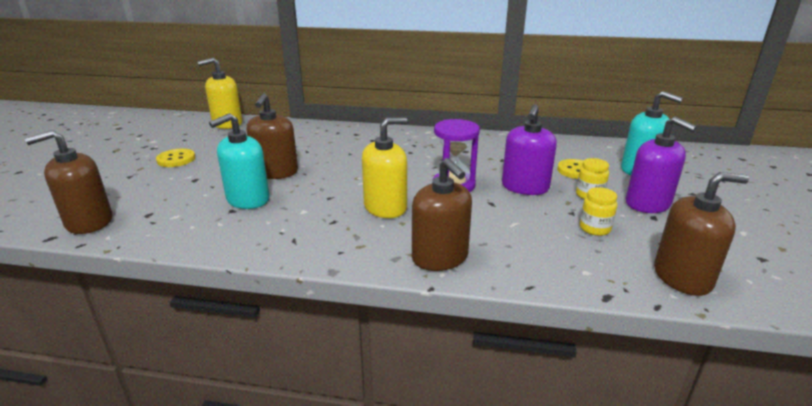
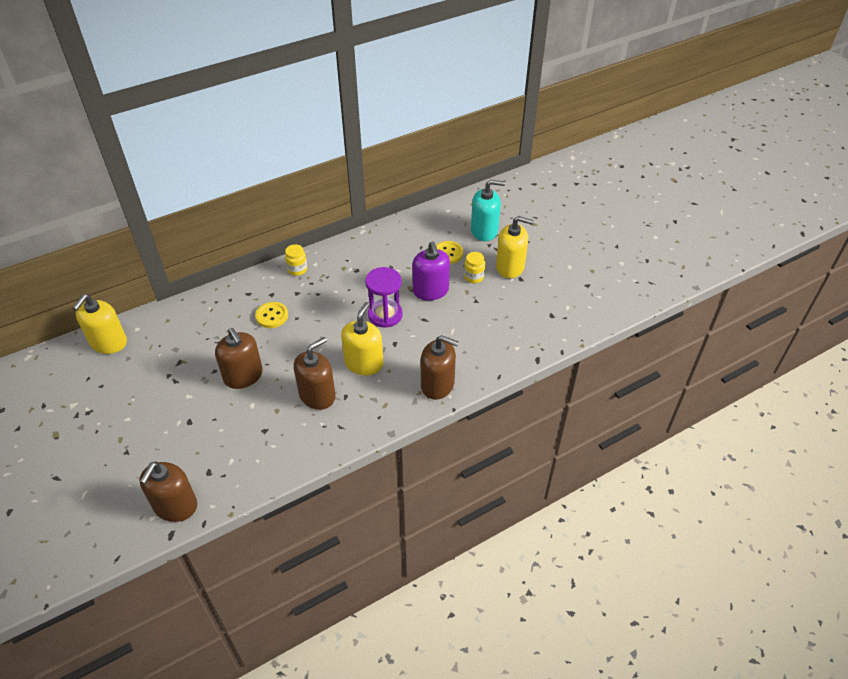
camera: 40 degrees left, 20 degrees up
yellow button [156,149,195,167] -> yellow button moved to [255,302,288,328]
turquoise soap dispenser [209,113,270,209] -> none
yellow jar [580,187,617,236] -> yellow jar moved to [285,244,307,276]
purple soap dispenser [626,117,697,213] -> yellow soap dispenser [496,216,534,278]
brown soap dispenser [654,172,749,296] -> brown soap dispenser moved to [294,337,335,410]

